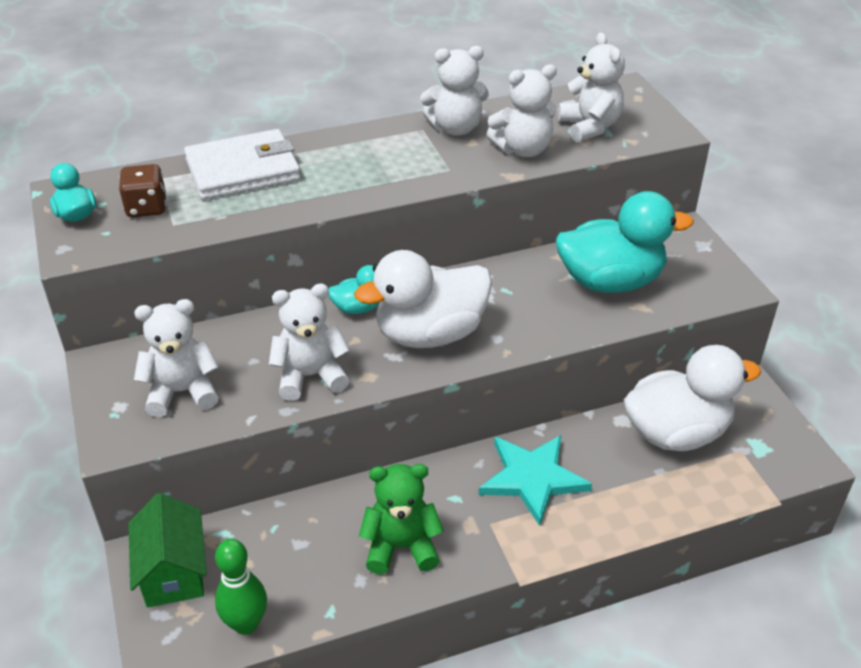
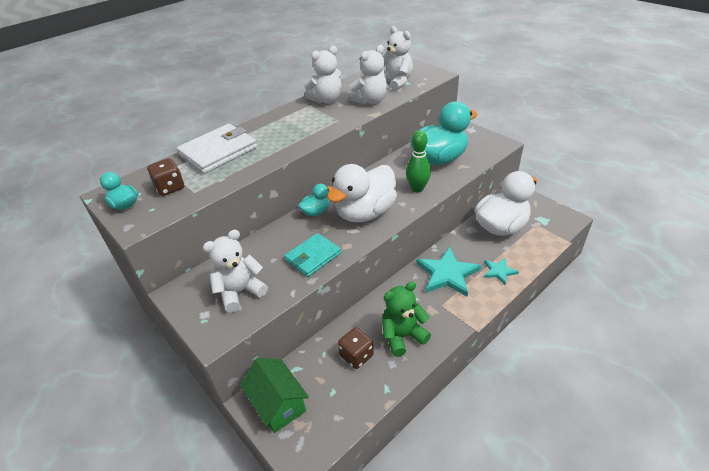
camera: 20 degrees left, 0 degrees up
green bowling pin [215,539,267,635] -> green bowling pin moved to [406,130,431,192]
white teddy bear [269,284,350,401] -> turquoise wallet [284,233,341,277]
none -> brown dice [338,327,374,369]
none -> turquoise star [484,258,519,285]

